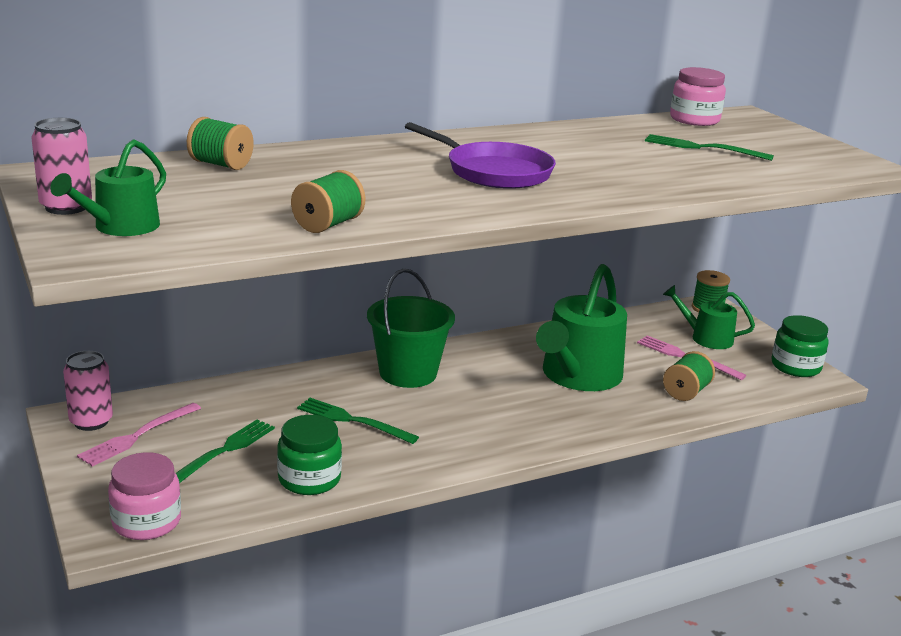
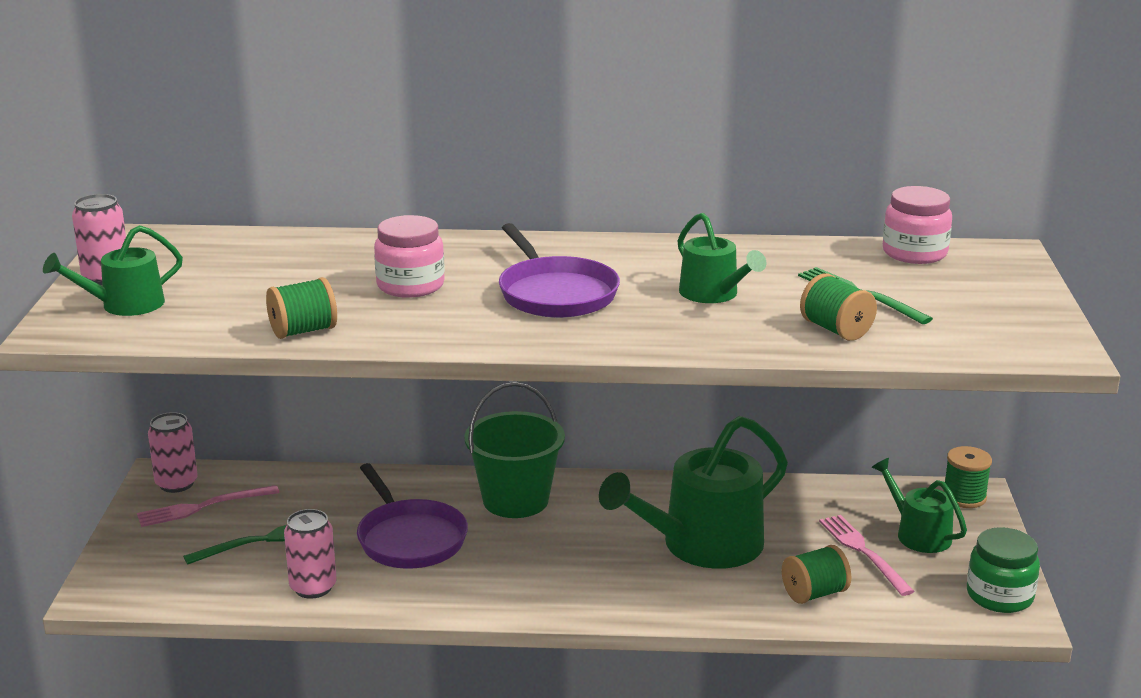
camera: 30 degrees right, 0 degrees up
pink jar [108,452,181,540] -> pink jar moved to [374,215,445,298]
green spool [187,117,254,170] -> green spool moved to [800,274,877,341]
green jar [277,415,342,495] -> pink can [284,509,336,599]
green fork [297,398,419,444] -> purple pan [357,463,468,569]
none -> green watering can [677,213,766,303]

